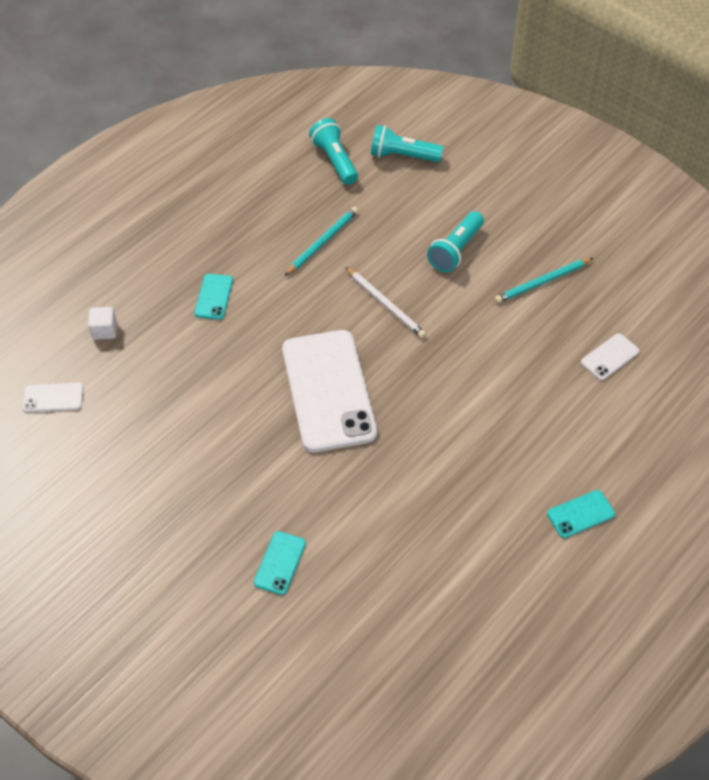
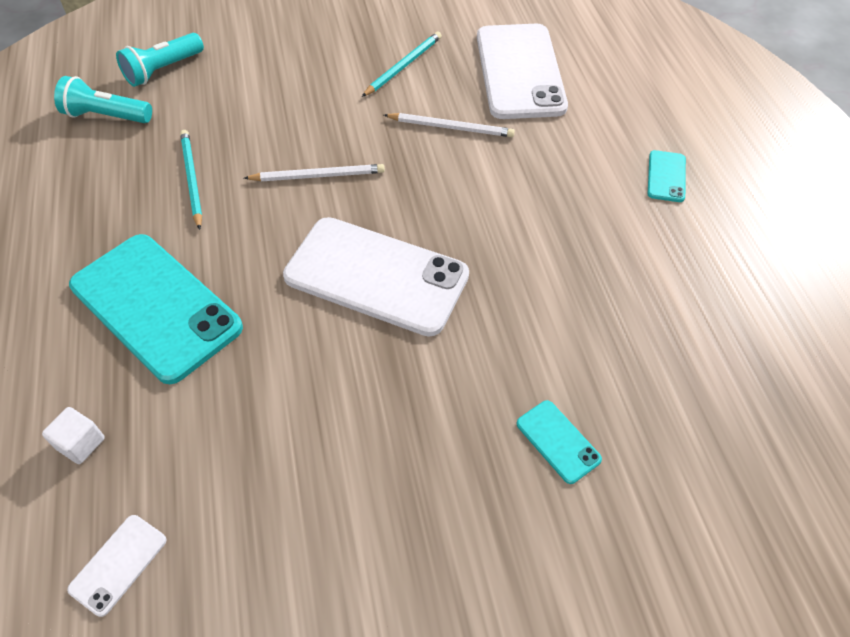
camera: 55 degrees left, 0 degrees up
turquoise phone [194,274,233,320] -> turquoise phone [69,234,243,384], size x2.35
turquoise flashlight [427,211,484,272] -> none
turquoise pencil [495,258,593,303] -> turquoise pencil turned 150 degrees counterclockwise [362,32,442,97]
white phone [581,333,640,380] -> white phone [477,24,568,119], size x2.35
none -> white pencil [384,113,515,137]

